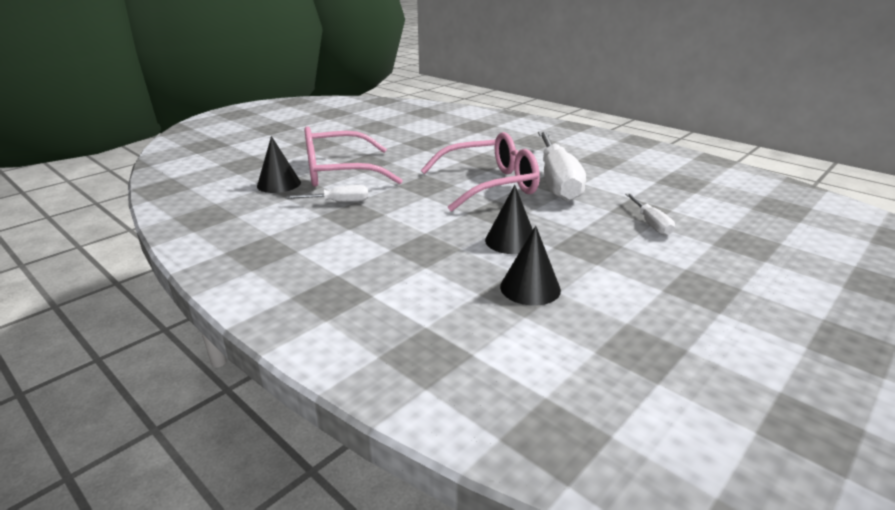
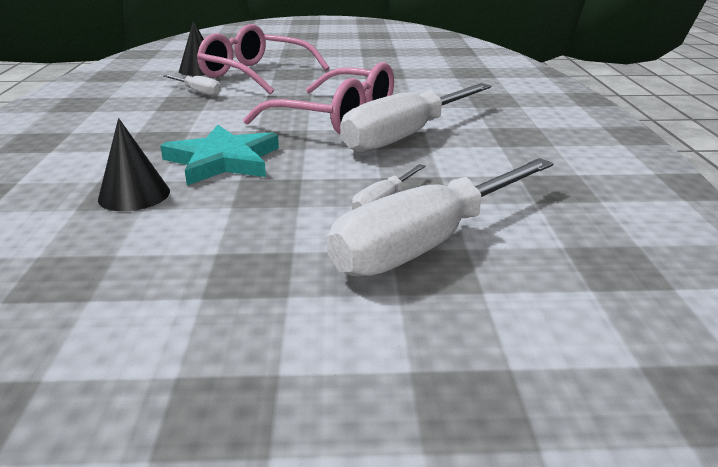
camera: 45 degrees right, 0 degrees up
black cone [485,185,533,254] -> turquoise star [160,125,279,185]
none -> white screwdriver [327,158,554,277]

